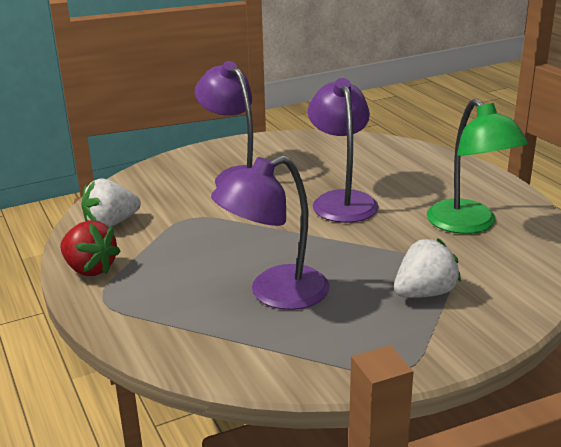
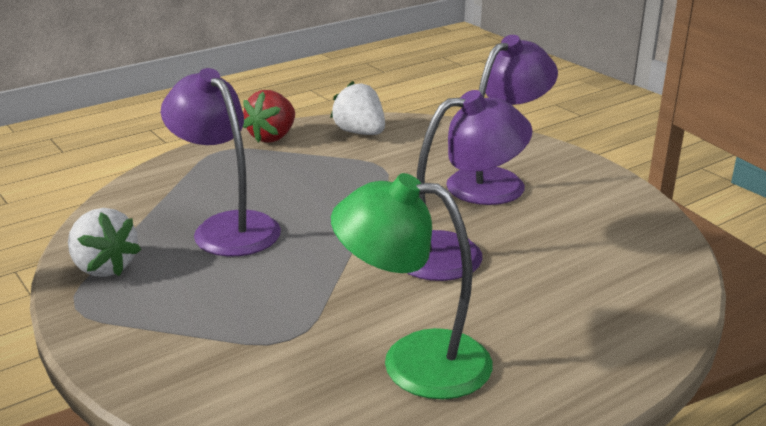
camera: 80 degrees right, 0 degrees up
white strawberry [394,238,461,298] -> white strawberry moved to [68,208,141,277]
green lamp [427,99,528,234] -> green lamp turned 45 degrees clockwise [331,173,493,399]

